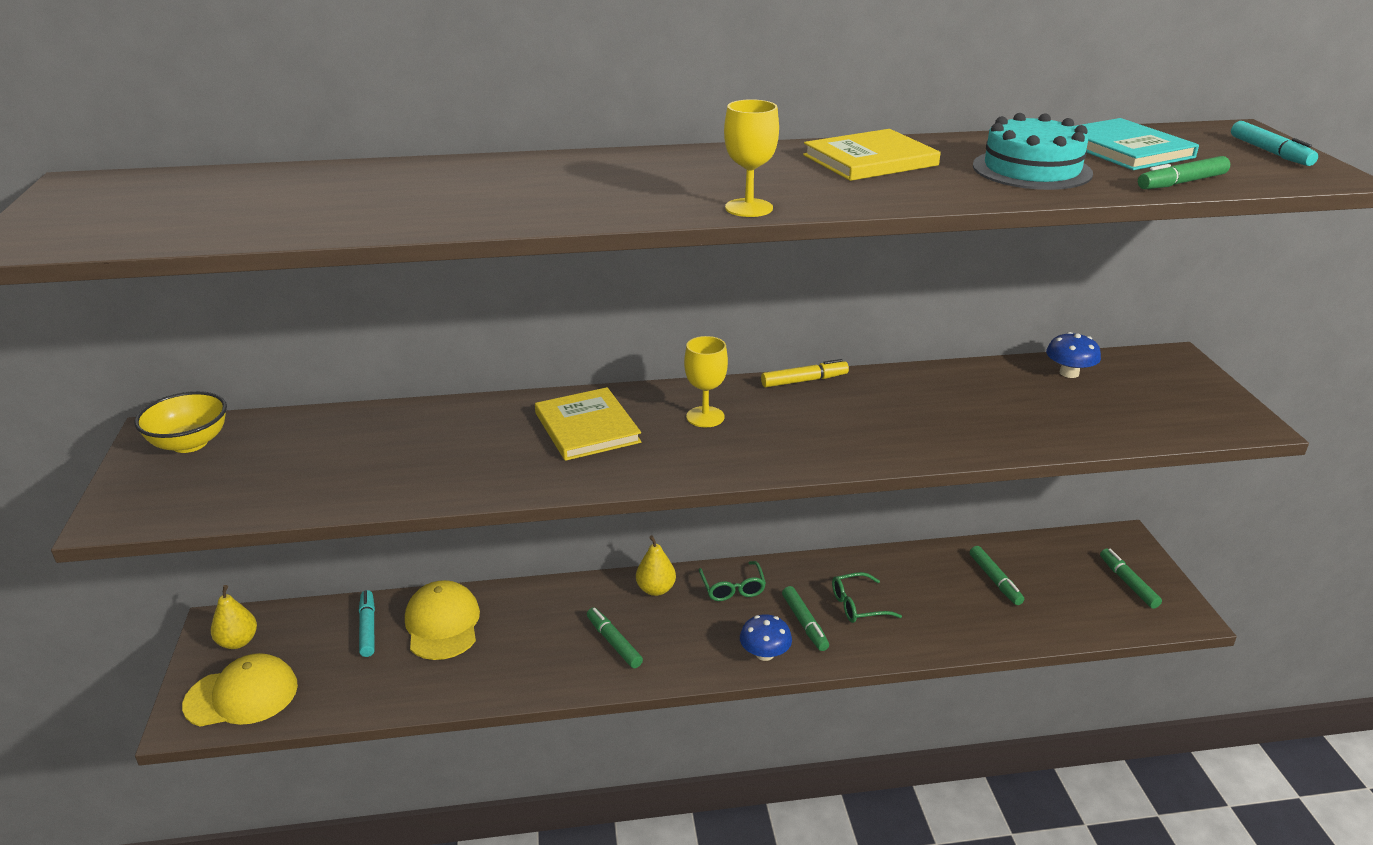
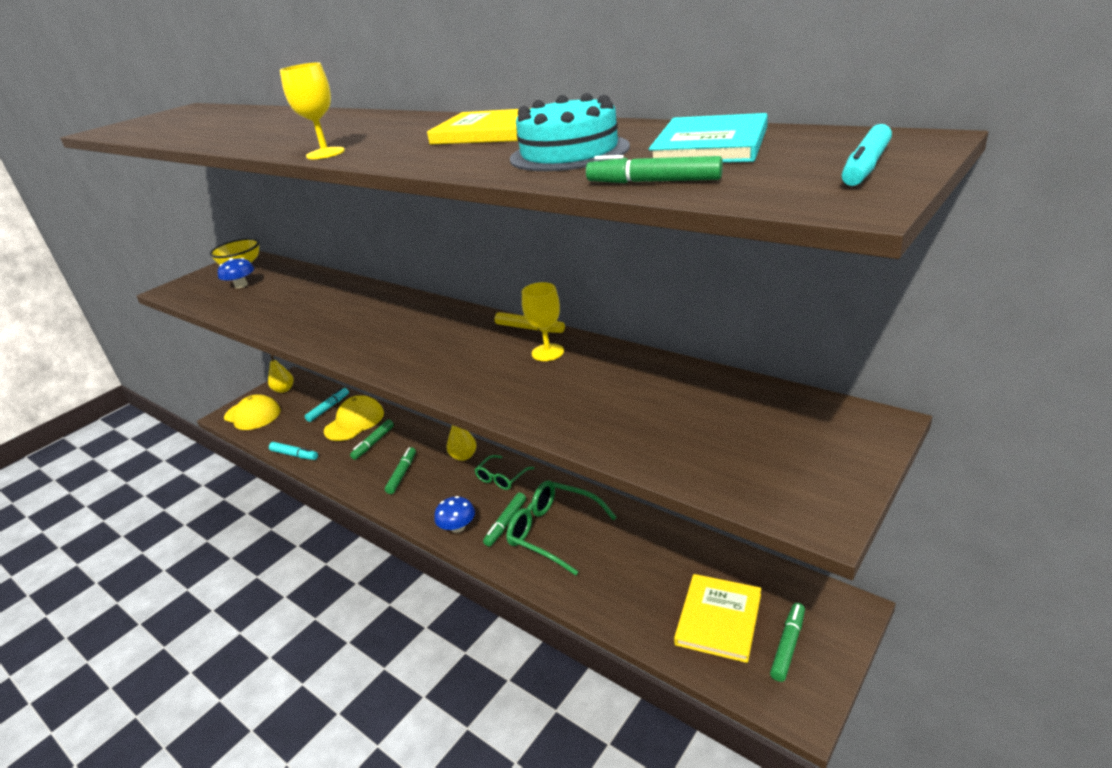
camera: 50 degrees right, 0 degrees up
yellow book [535,387,641,461] -> yellow book moved to [674,574,761,663]
yellow goblet [684,336,728,427] -> yellow goblet moved to [522,282,564,361]
green glasses [832,572,902,623] -> green glasses [506,481,617,575], size x1.71
green marker [970,546,1024,605] -> green marker moved to [350,420,394,460]
blue mushroom [1046,332,1101,378] -> blue mushroom moved to [218,258,254,288]
none -> turquoise marker [269,442,318,460]

